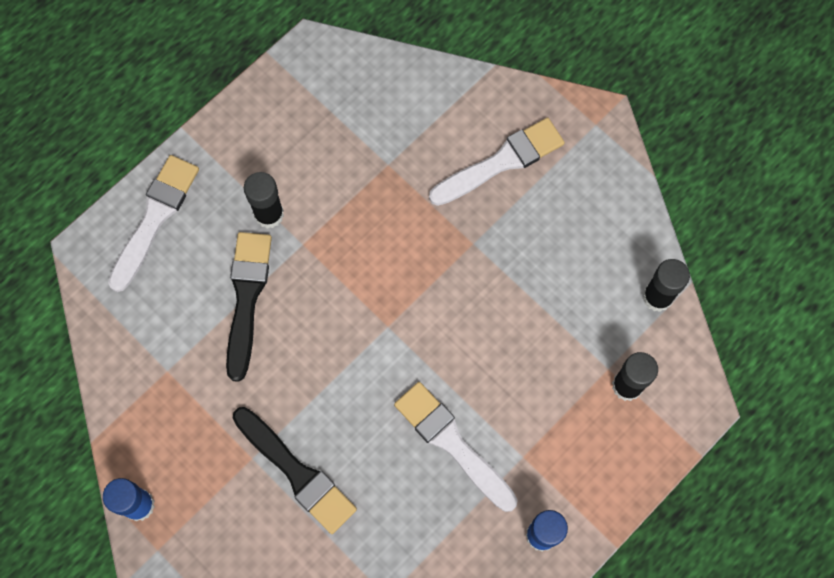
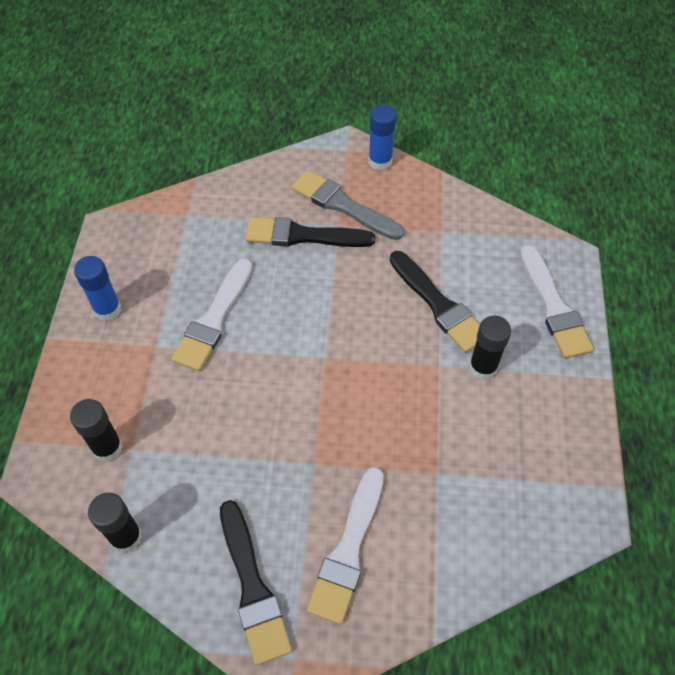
camera: 140 degrees right, 15 degrees down
white brush [394,382,518,512] -> white brush turned 105 degrees clockwise [172,258,252,371]
none -> black brush [220,500,292,665]
none -> grey brush [292,170,404,240]

